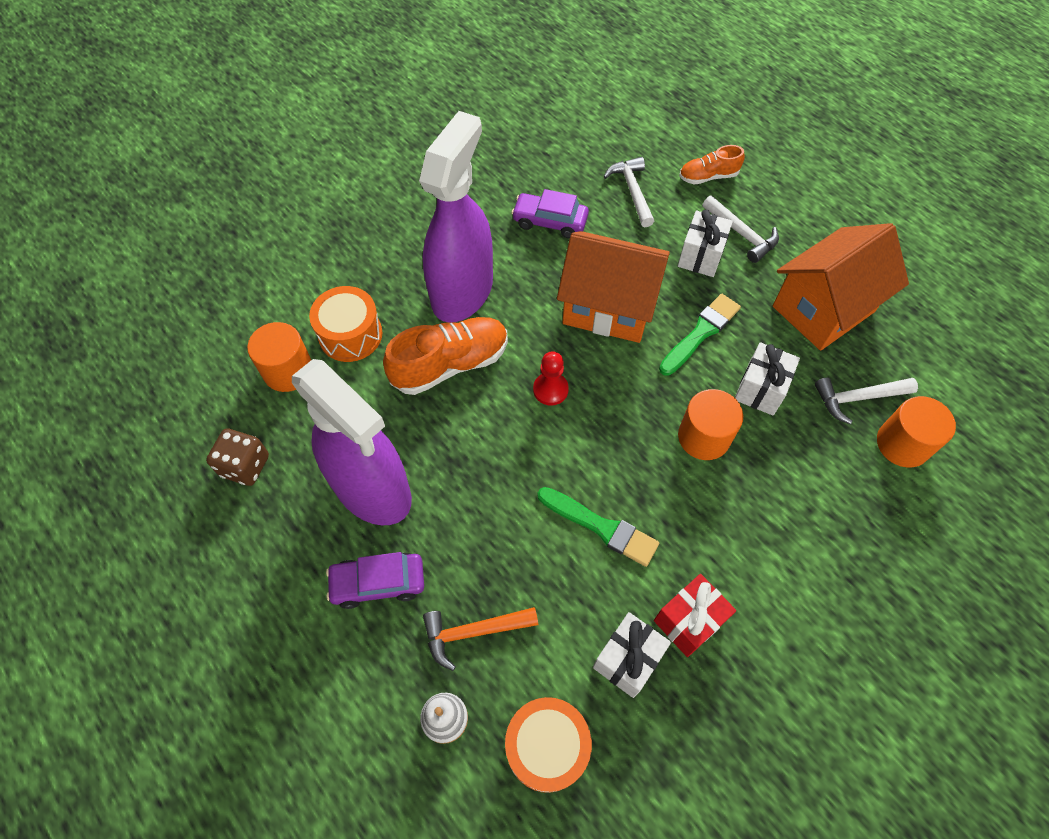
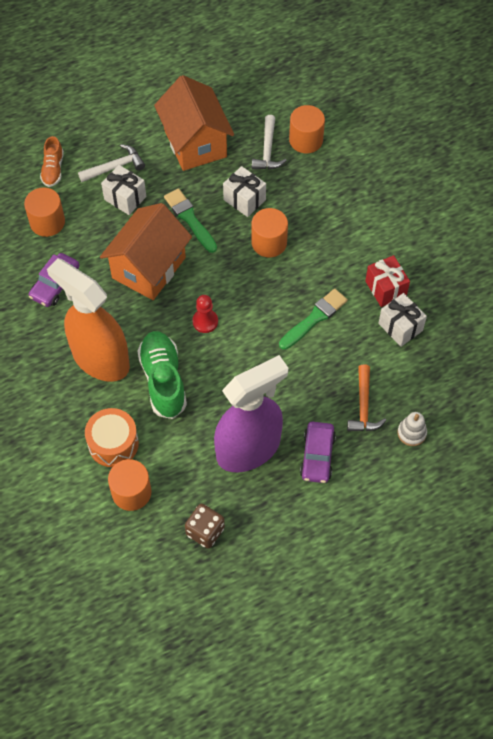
camera: 75 degrees left, 0 degrees up
orange shoe [383,317,508,395] -> green shoe [137,331,187,419]
purple spray bottle [419,111,493,323] -> orange spray bottle [47,258,130,382]
orange drum [505,697,592,793] -> none
white hammer [604,157,654,227] -> orange cylinder [24,187,65,237]

